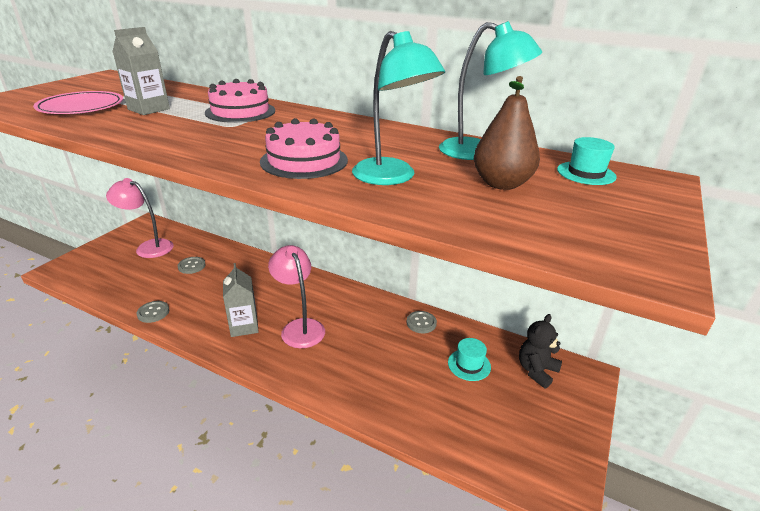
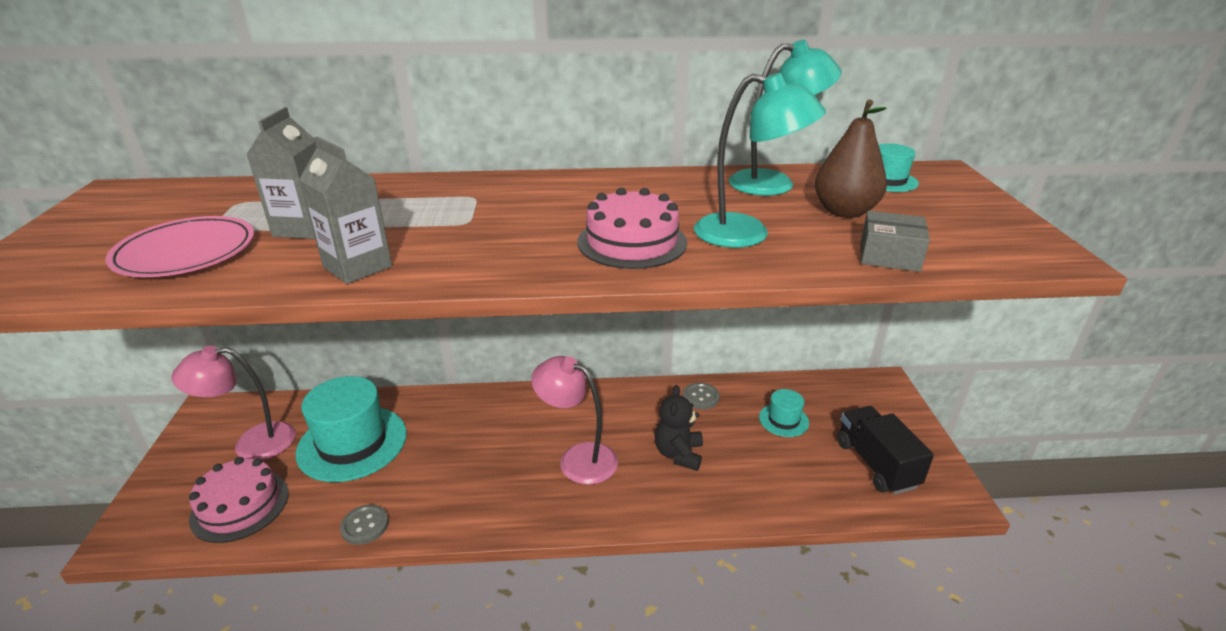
camera: 30 degrees left, 0 degrees up
grey button [178,257,206,274] -> turquoise hat [296,376,407,482]
pink cake [205,79,275,123] -> pink cake moved to [189,457,289,543]
grey carton [223,263,259,337] -> grey carton moved to [299,137,392,284]
black teddy bear [519,314,562,388] -> black teddy bear moved to [655,385,703,471]
none -> black truck [837,406,934,495]
none -> grey box [861,211,930,272]

